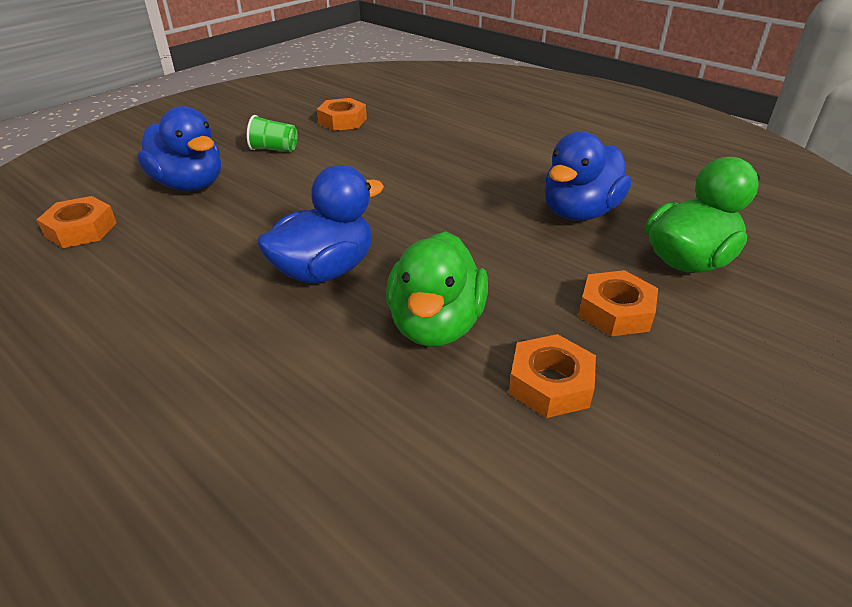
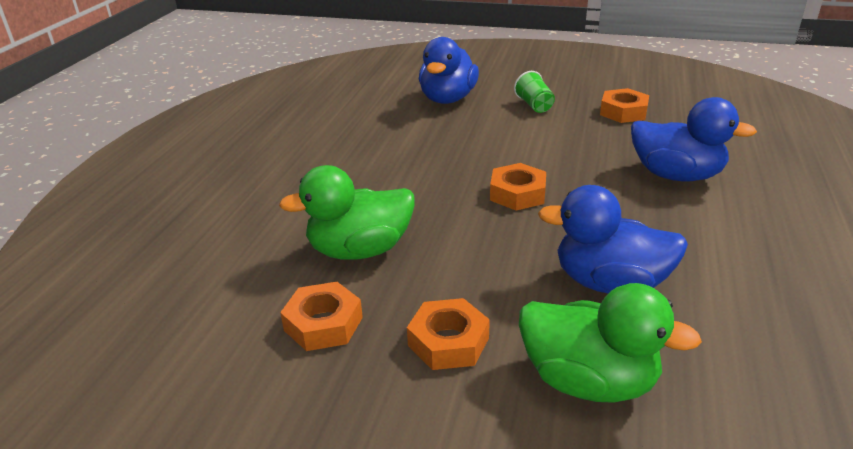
camera: 65 degrees right, 5 degrees down
orange nut [37,196,117,248] -> orange nut moved to [490,163,546,211]
blue duck [257,165,384,283] -> blue duck moved to [631,97,757,181]

